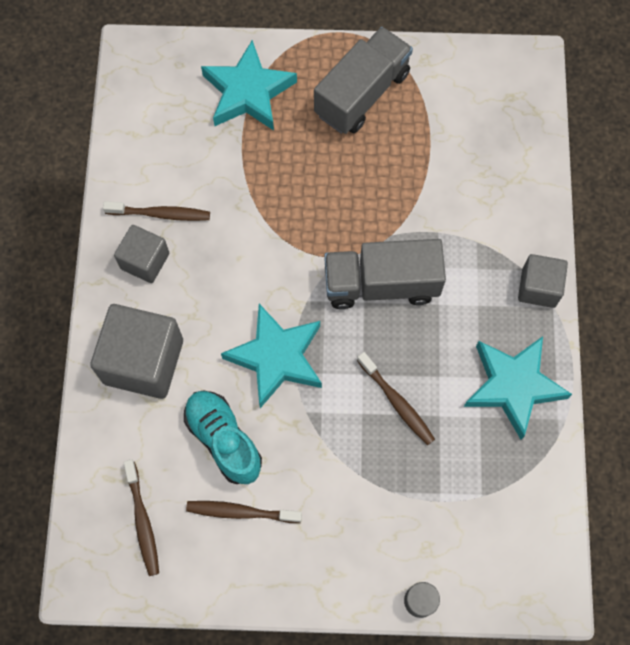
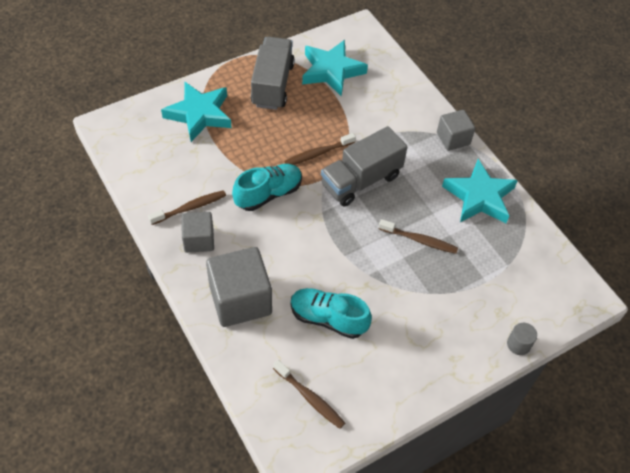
camera: 35 degrees left, 15 degrees down
brown toothbrush [186,501,302,523] -> brown toothbrush moved to [284,133,356,165]
turquoise star [221,304,322,408] -> turquoise star moved to [302,40,368,96]
none -> turquoise shoe [232,164,302,211]

